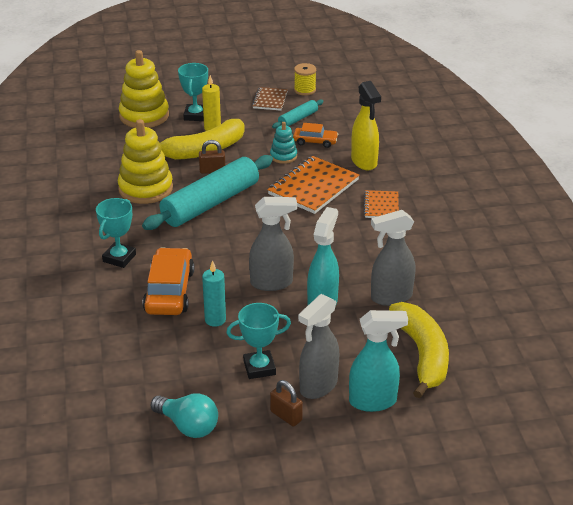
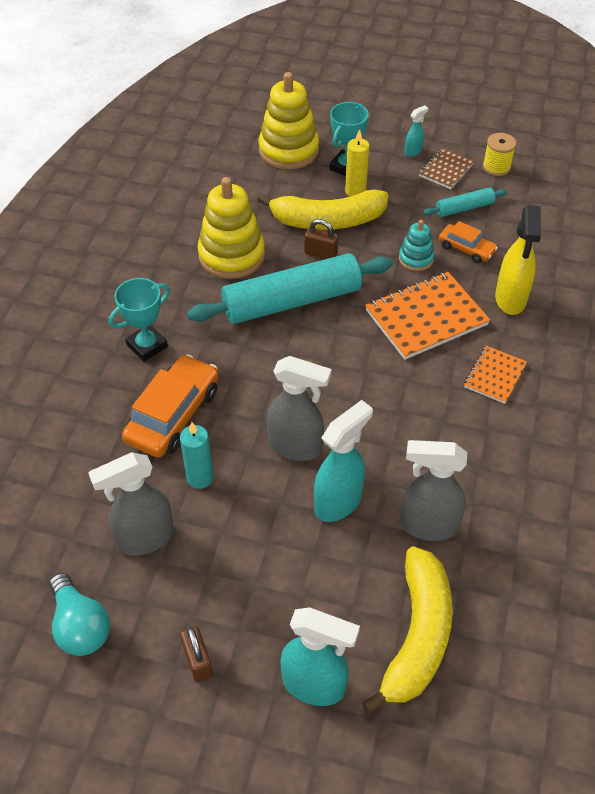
camera: 25 degrees right, 15 degrees up
turquoise trophy [226,303,291,379] -> none
grey spray bottle [298,294,339,399] -> grey spray bottle moved to [88,452,174,556]
none -> turquoise spray bottle [405,105,428,156]

